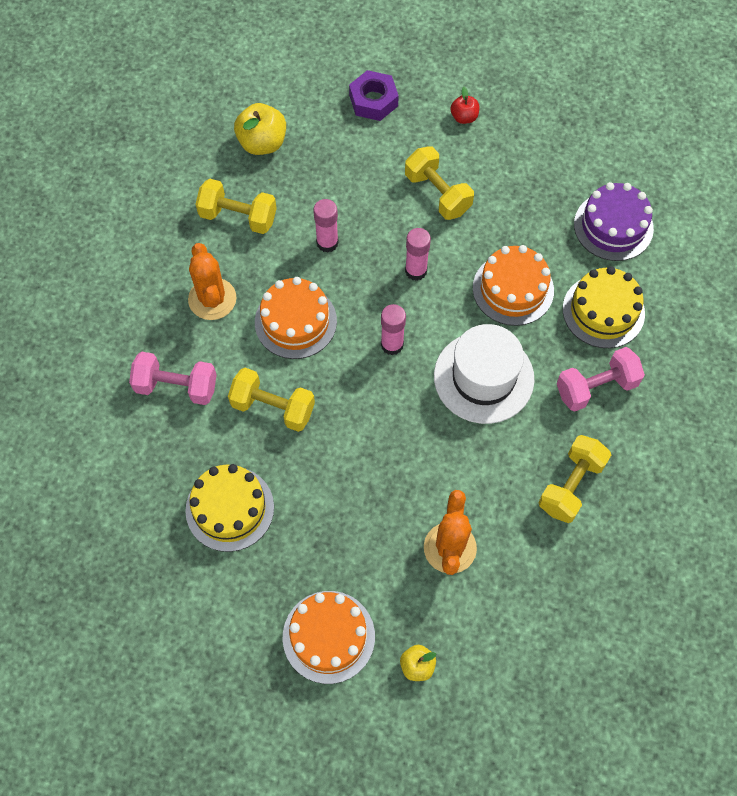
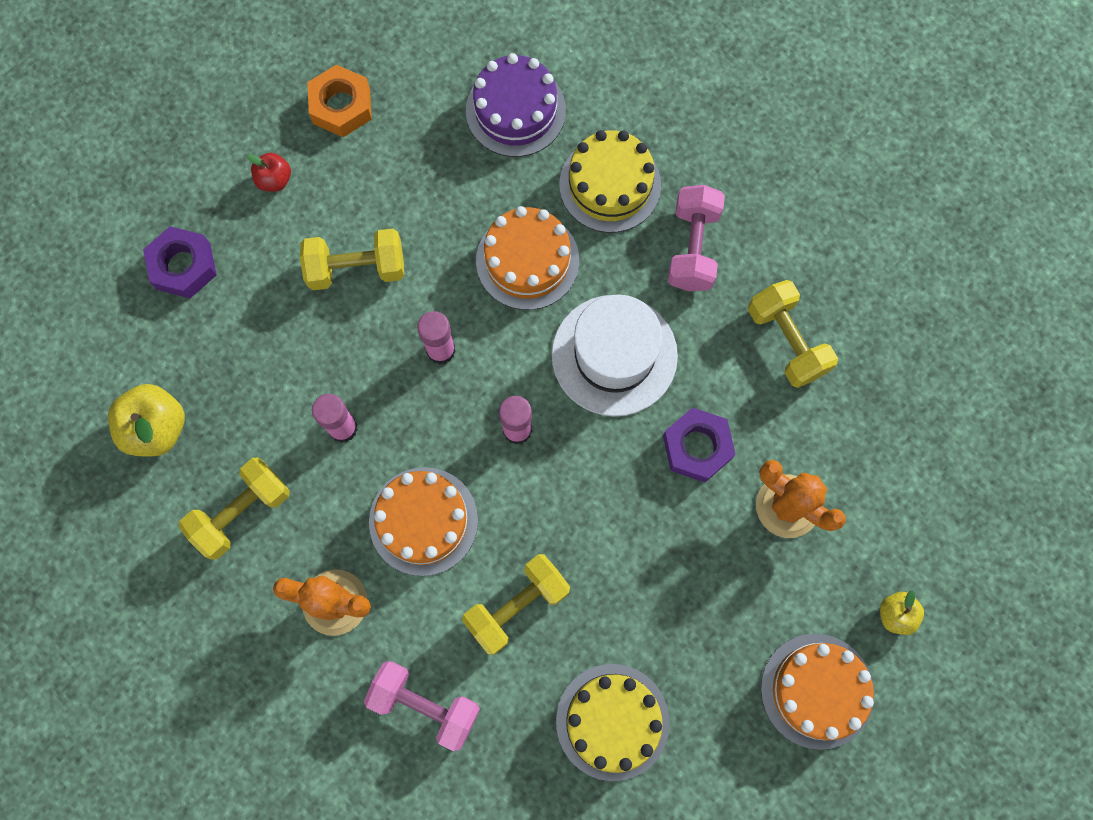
camera: 60 degrees left, 10 degrees up
pink dumbbell [129,351,217,405] -> pink dumbbell turned 75 degrees clockwise [364,661,480,751]
none -> orange nut [307,65,372,137]
none -> purple nut [663,407,736,482]

